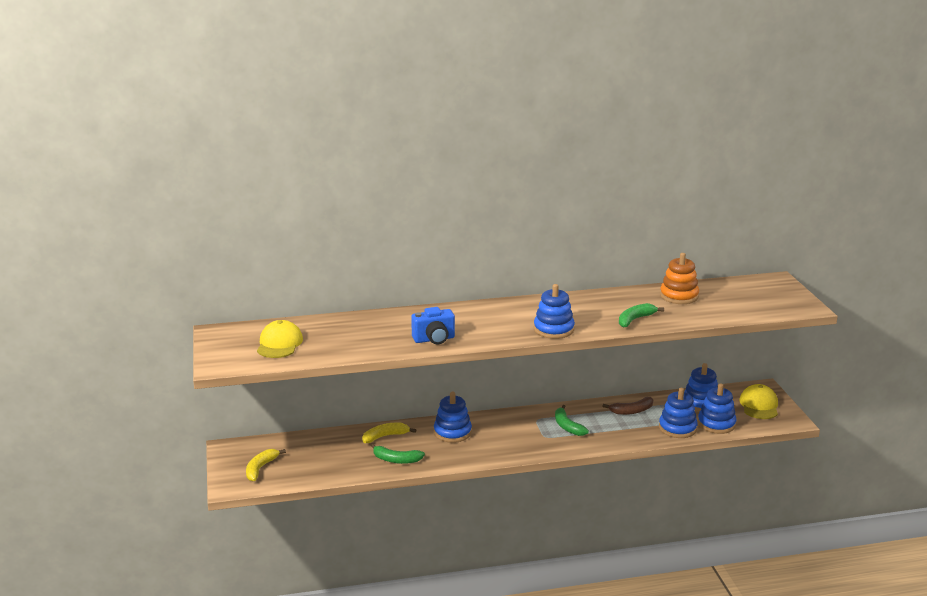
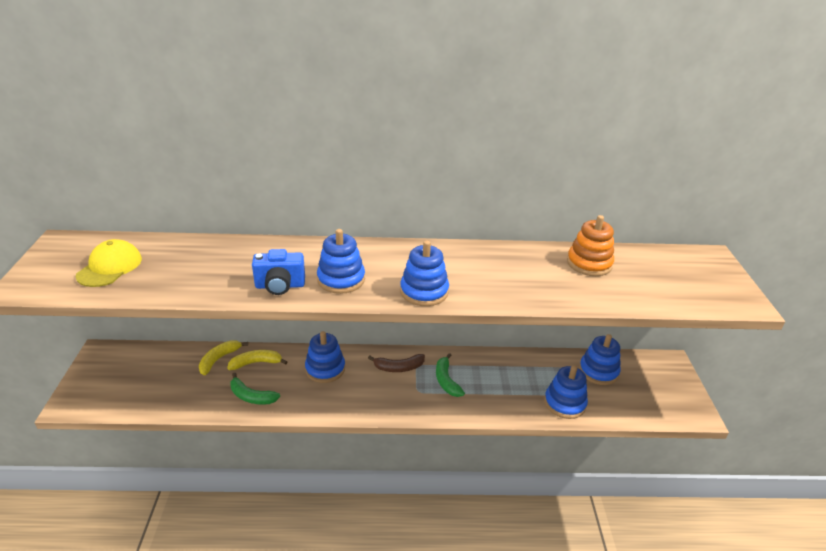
camera: 10 degrees right, 10 degrees up
yellow banana [246,449,286,482] -> yellow banana moved to [199,341,248,375]
brown banana [603,397,654,415] -> brown banana moved to [368,354,425,372]
green banana [619,303,664,328] -> none
blue stacking toy [698,383,737,434] -> blue stacking toy moved to [317,229,365,294]
yellow cap [739,384,778,419] -> none

